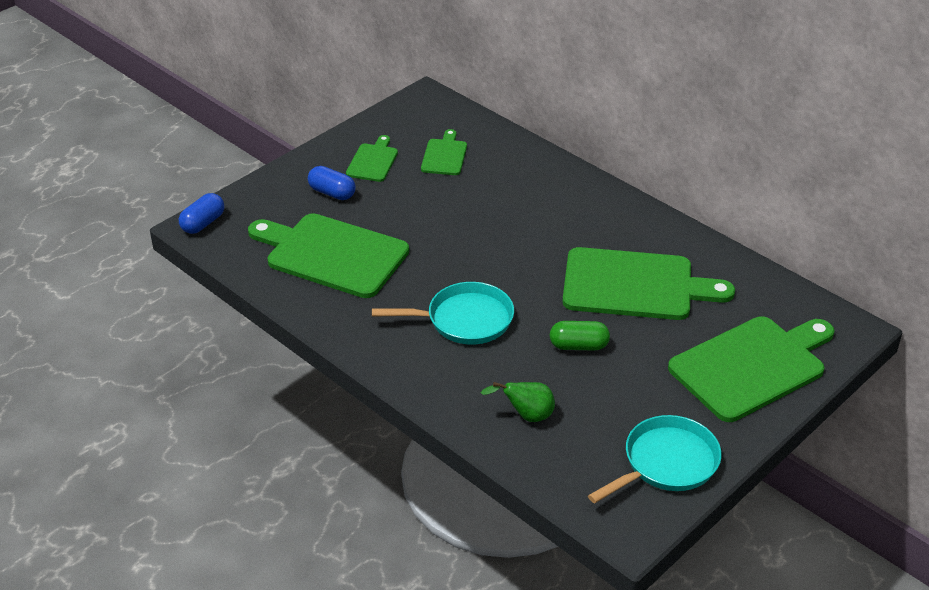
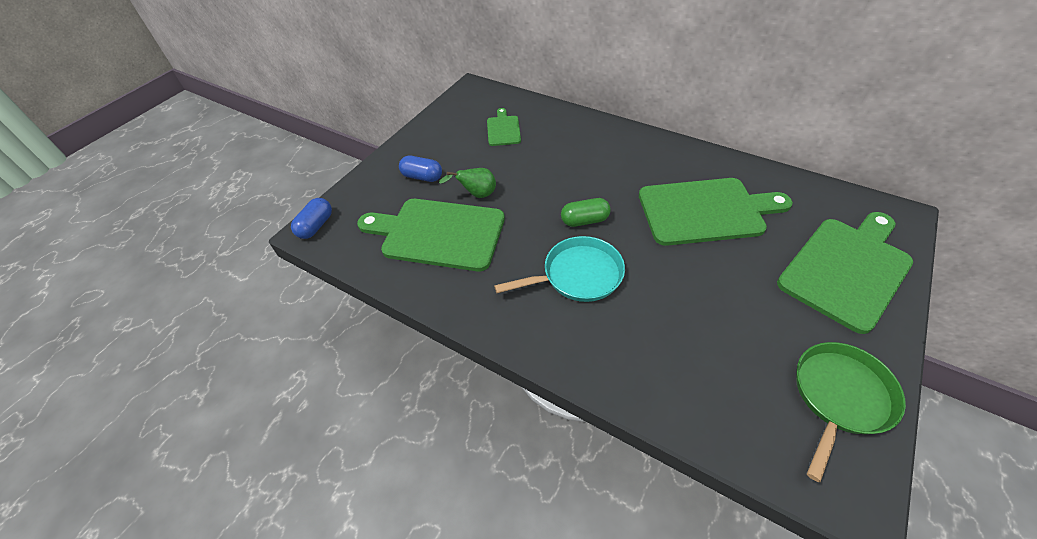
camera: 10 degrees left, 10 degrees up
green cutting board [346,135,398,182] -> none
green pear [481,382,555,422] -> green pear moved to [439,168,496,198]
green capsule [550,321,610,351] -> green capsule moved to [561,198,611,227]
turquoise pan [588,415,722,503] -> green pan [796,342,906,482]

